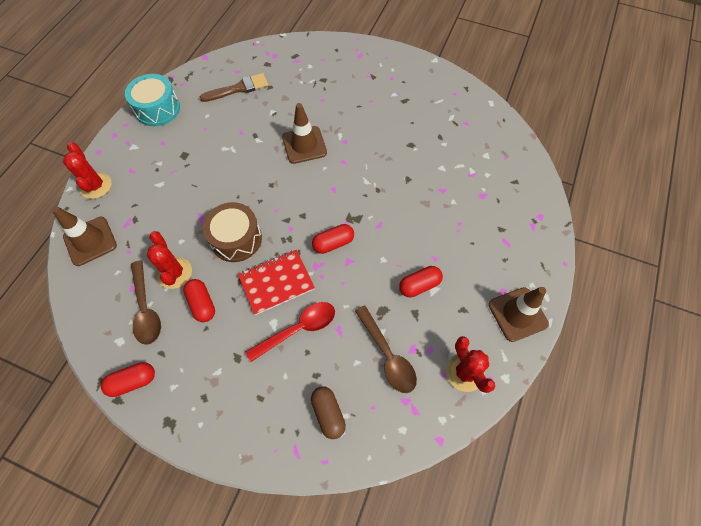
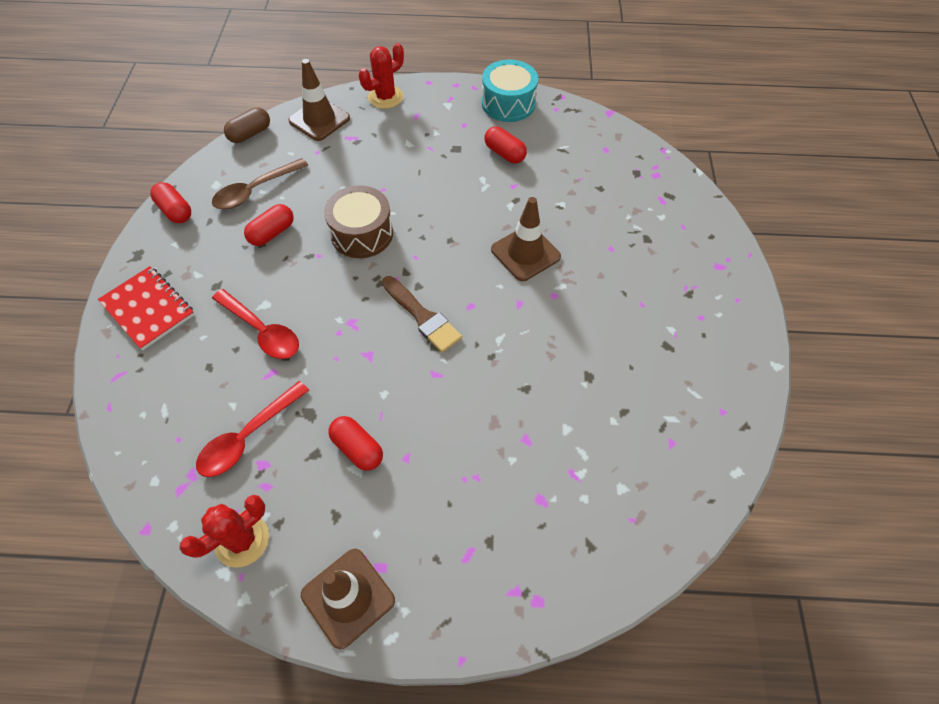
camera: 70 degrees right, 5 degrees down
red cactus [147,231,192,289] -> none
brown brush [200,73,268,102] -> brown brush moved to [382,276,462,353]
red notebook [238,250,315,315] -> red notebook moved to [98,266,194,350]
brown capsule [311,386,346,439] -> brown capsule moved to [224,107,270,143]
red capsule [312,224,354,254] -> red capsule moved to [484,126,527,164]
brown spoon [355,305,417,393] -> red spoon [196,381,309,477]

